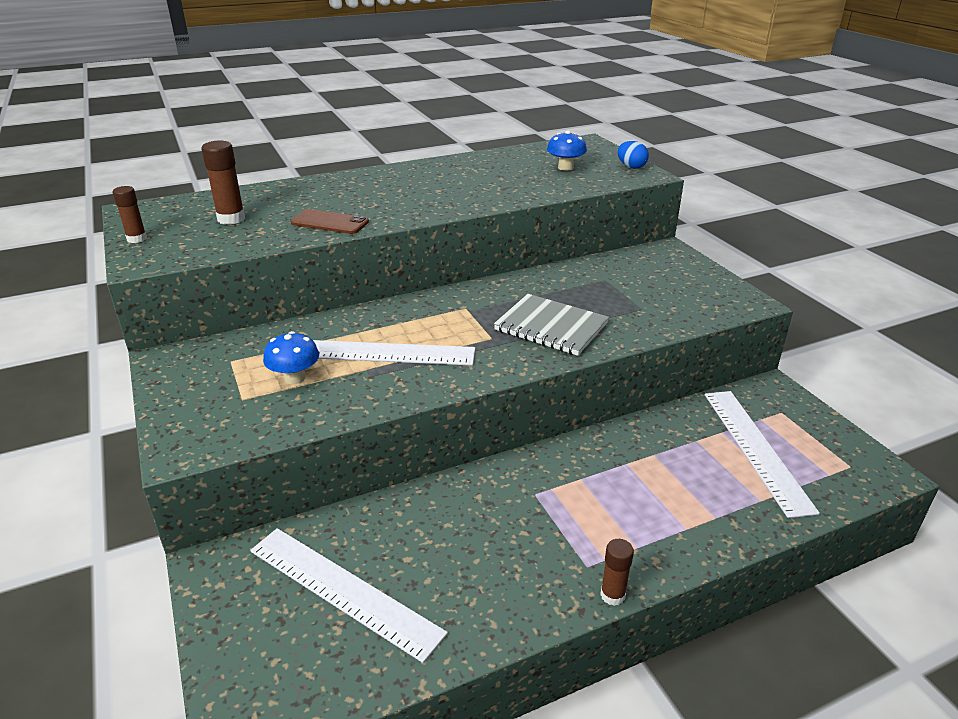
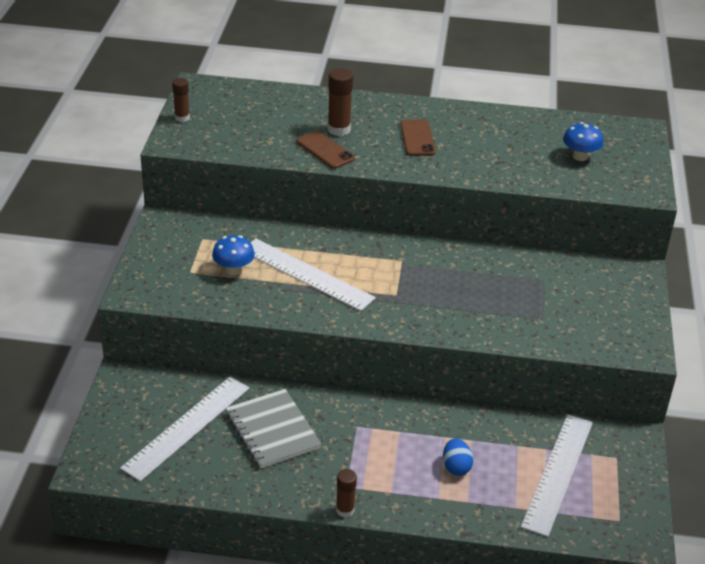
camera: 30 degrees right, 5 degrees up
brown glue stick [201,141,245,225] -> brown glue stick moved to [328,68,353,136]
white ruler [250,528,448,663] -> white ruler turned 60 degrees clockwise [120,377,250,482]
grey notebook [494,294,609,356] -> grey notebook moved to [226,389,322,469]
blue egg [617,141,649,169] -> blue egg moved to [443,438,473,476]
none -> brown phone [400,120,436,156]

